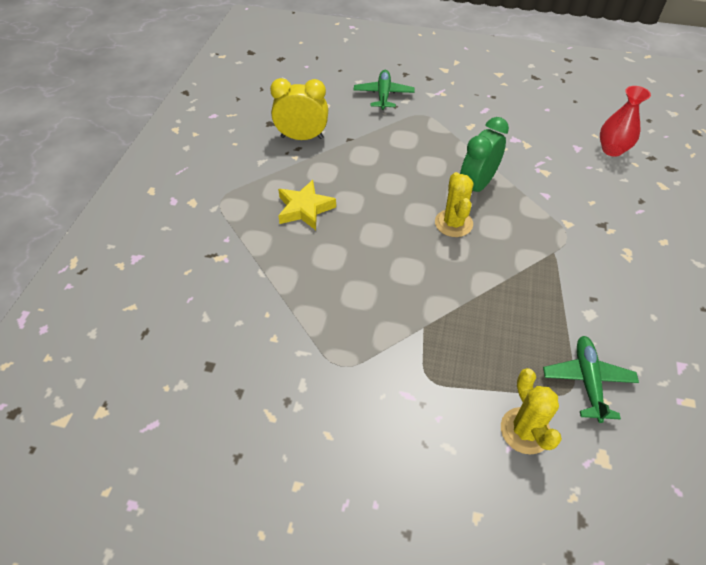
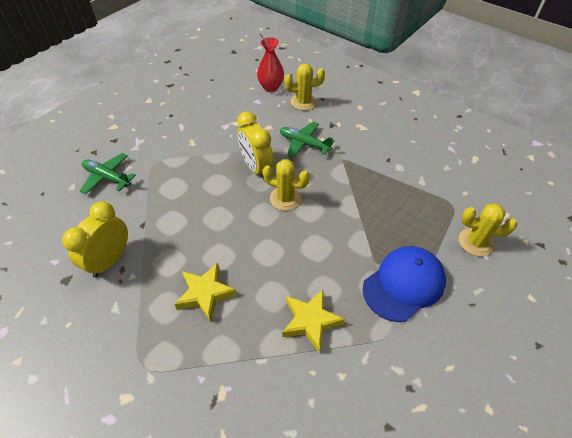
camera: 65 degrees left, 0 degrees up
green clock [460,117,509,192] -> yellow clock [237,112,274,180]
green plane [543,336,639,423] -> green plane moved to [280,122,335,158]
none -> yellow star [282,290,345,352]
none -> yellow cactus [285,64,325,110]
none -> blue cap [363,246,446,322]

